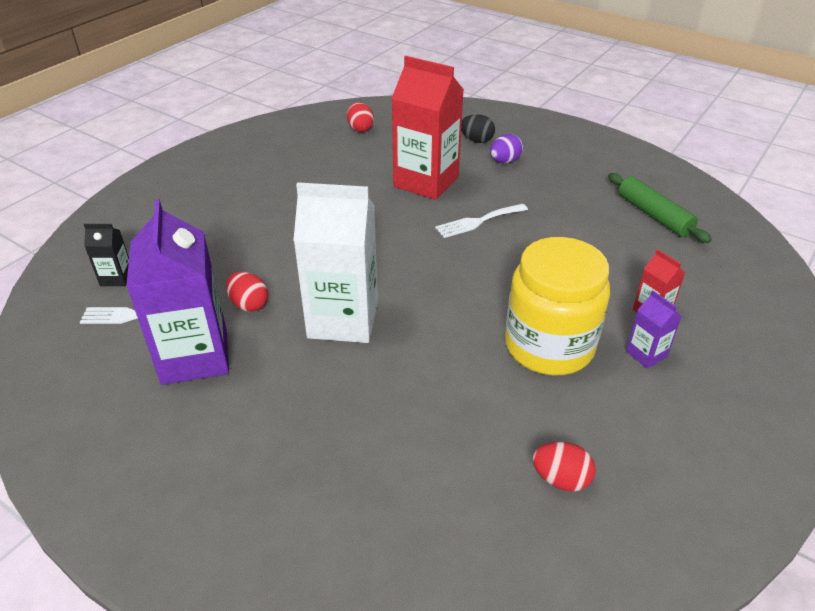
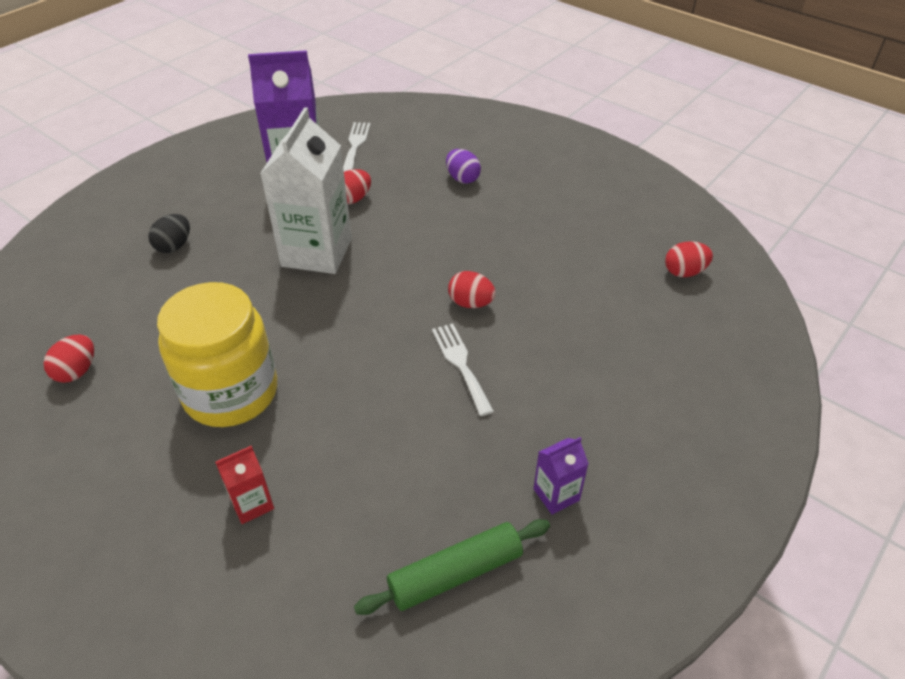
camera: 95 degrees right, 5 degrees up
black carton [84,224,129,286] -> none
red carton [391,56,464,200] -> none
black egg [461,114,495,143] -> black egg moved to [148,214,190,253]
purple egg [490,134,523,163] -> purple egg moved to [446,149,481,184]
purple carton [626,290,682,369] -> purple carton moved to [534,437,589,515]
none -> red egg [448,271,496,308]

